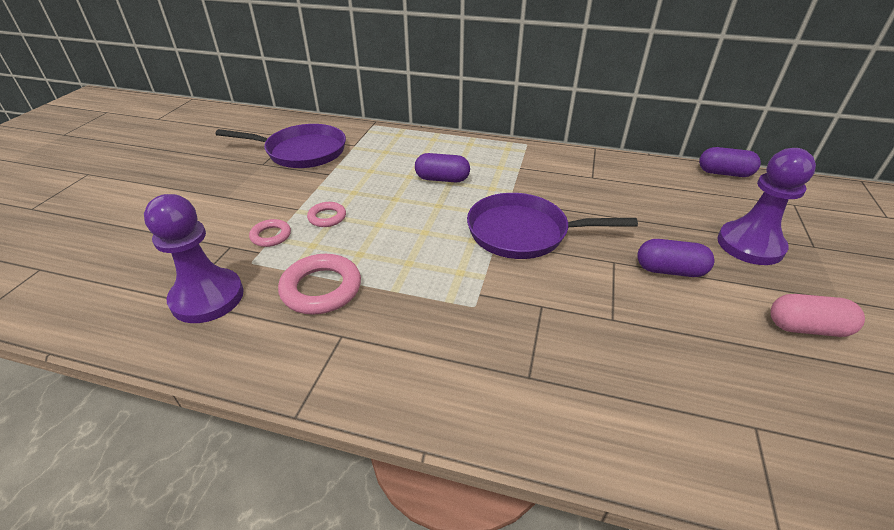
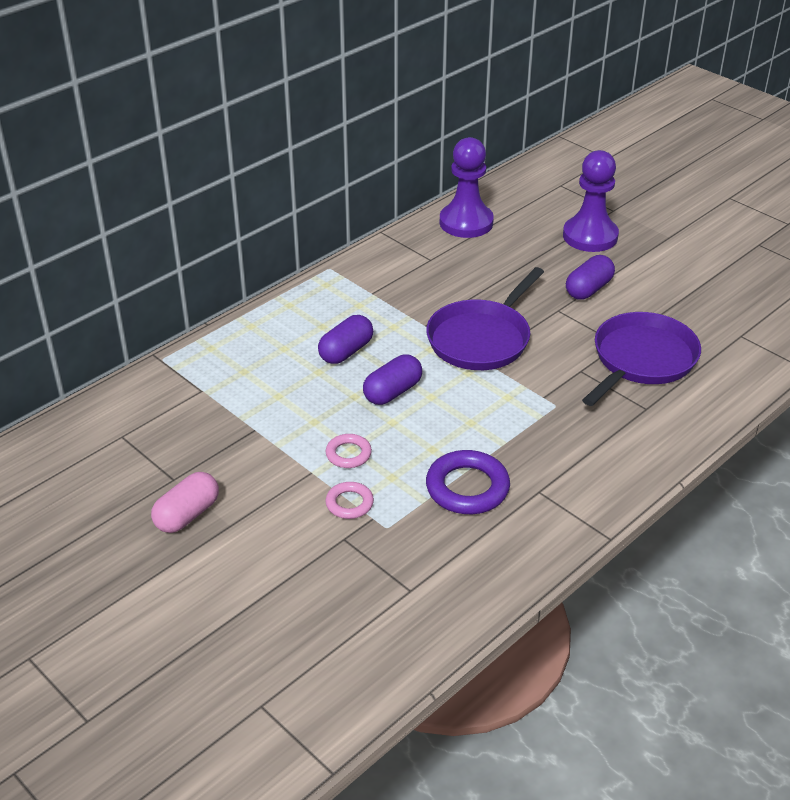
camera: 60 degrees left, 0 degrees up
purple pawn [144,194,244,323] -> purple pawn moved to [439,137,494,238]
purple pan [216,124,346,168] -> purple pan moved to [582,312,701,406]
pink ring [278,254,361,315] -> purple ring [426,450,510,514]
purple capsule [699,147,761,177] -> purple capsule moved to [363,354,422,405]
pink capsule [771,294,865,337] -> pink capsule moved to [151,472,219,533]

